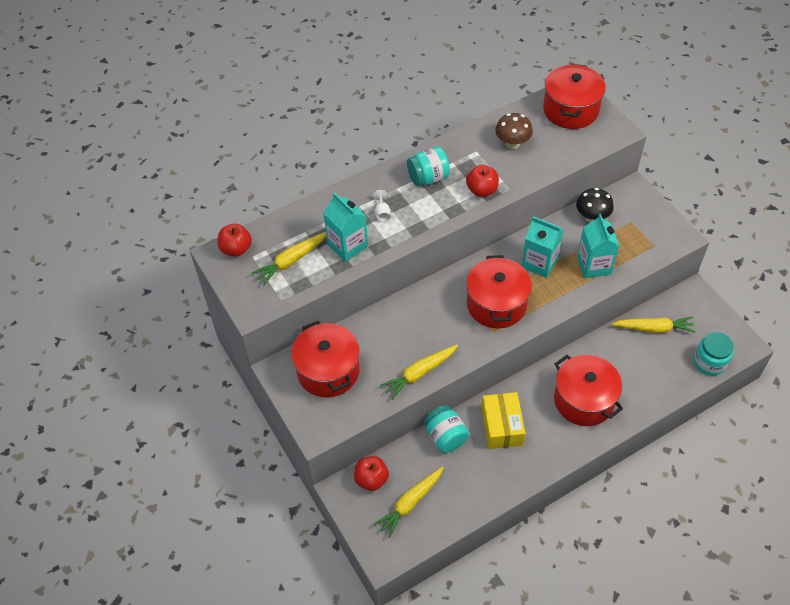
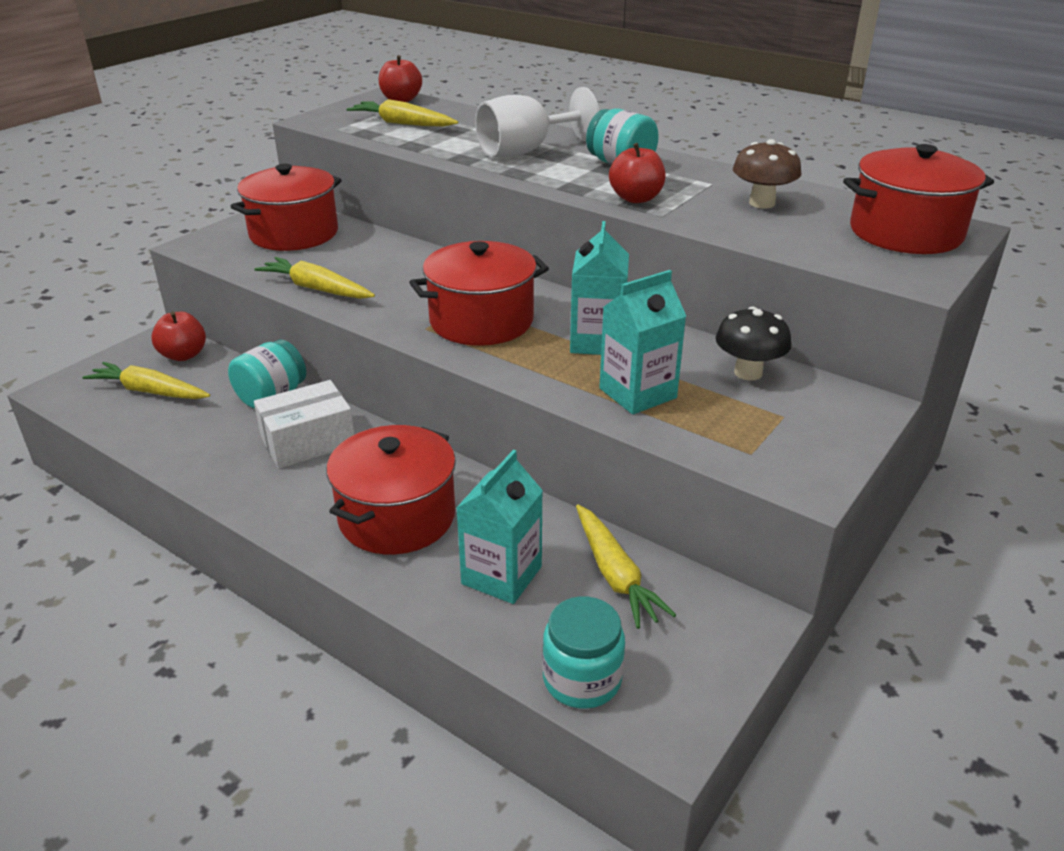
camera: 65 degrees right, 20 degrees down
turquoise carton [323,192,368,262] -> turquoise carton moved to [456,450,543,604]
white goblet [373,190,391,222] -> white goblet [475,87,599,157], size x2.45
yellow box [482,392,525,449] -> white box [254,380,354,469]

